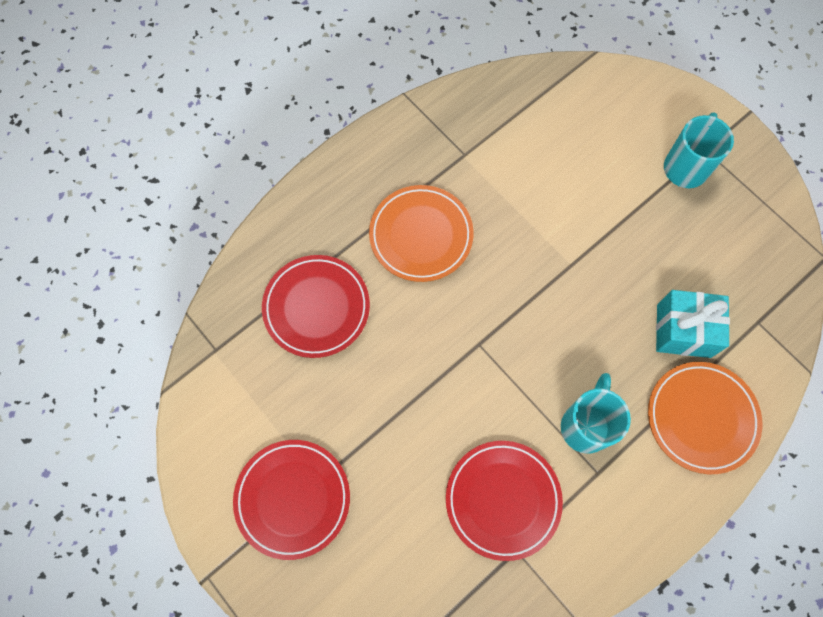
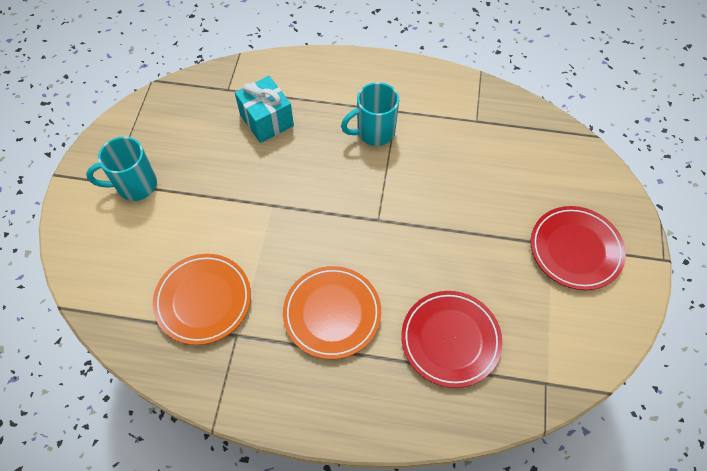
camera: 130 degrees left, 10 degrees down
red plate [446,441,563,561] -> none
orange plate [648,362,762,474] -> orange plate moved to [153,254,251,345]

